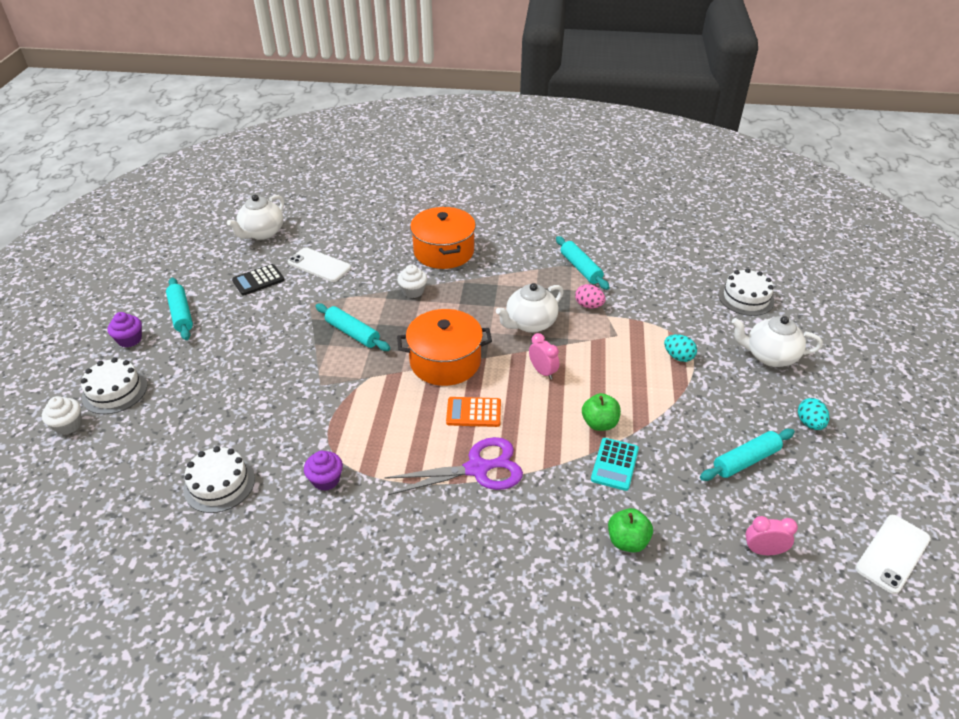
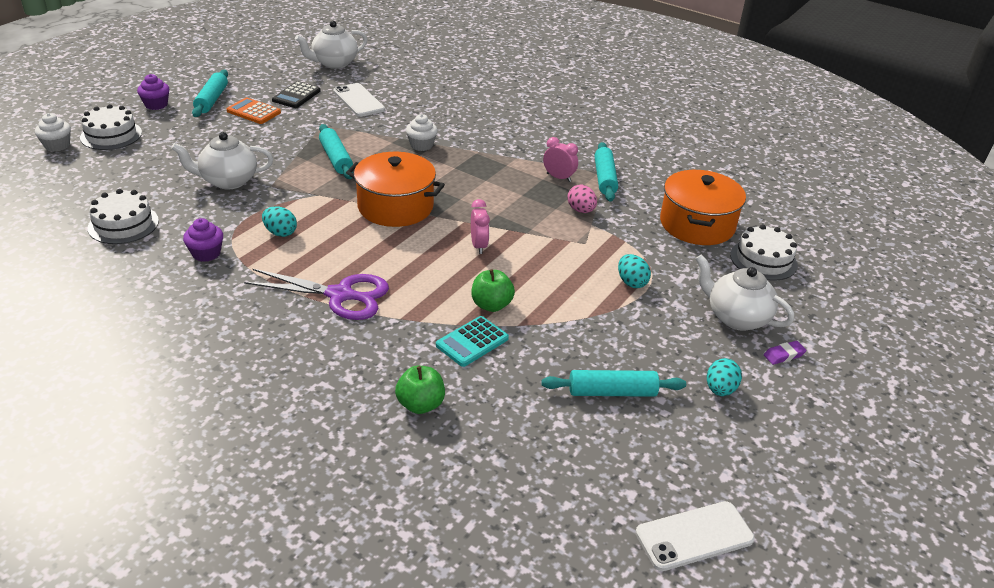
camera: 25 degrees right, 5 degrees down
black calculator [232,264,284,296] -> black calculator turned 60 degrees counterclockwise [272,81,321,108]
orange pot [410,207,476,269] -> orange pot moved to [660,170,746,245]
orange calculator [446,397,501,427] -> orange calculator moved to [227,97,281,124]
white teapot [496,283,564,333] -> white teapot moved to [171,132,273,189]
pink clock [745,516,798,555] -> pink clock moved to [543,137,578,182]
none -> turquoise egg [262,206,297,237]
none -> purple eraser [764,341,806,365]

